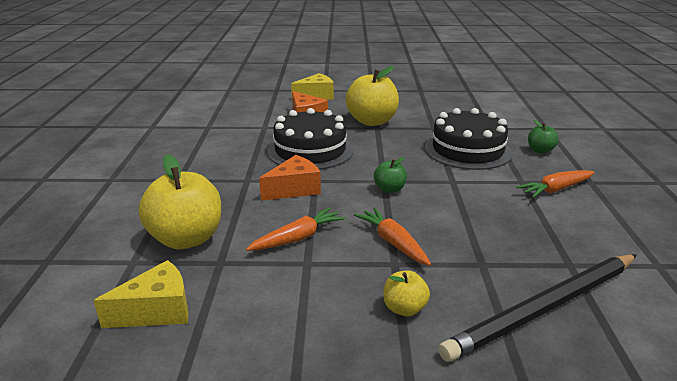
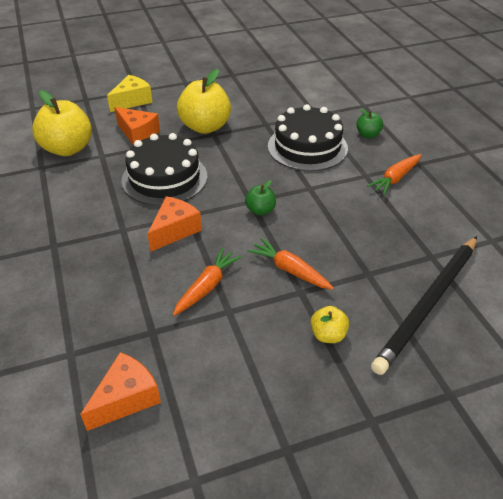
camera: 20 degrees left, 15 degrees up
yellow cheese [93,260,189,328] -> orange cheese [80,352,161,431]
yellow apple [139,154,221,249] -> yellow apple moved to [32,90,92,156]

